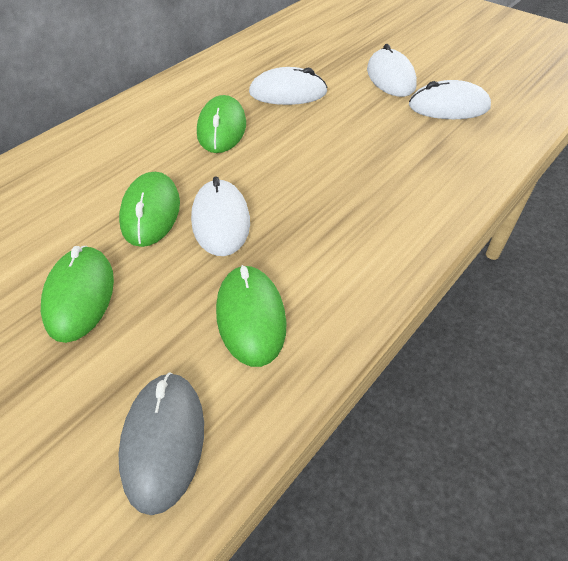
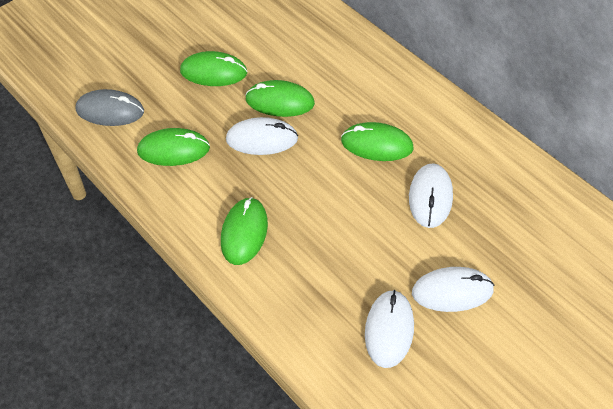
camera: 100 degrees right, 5 degrees up
none -> green mouse [221,197,268,265]

